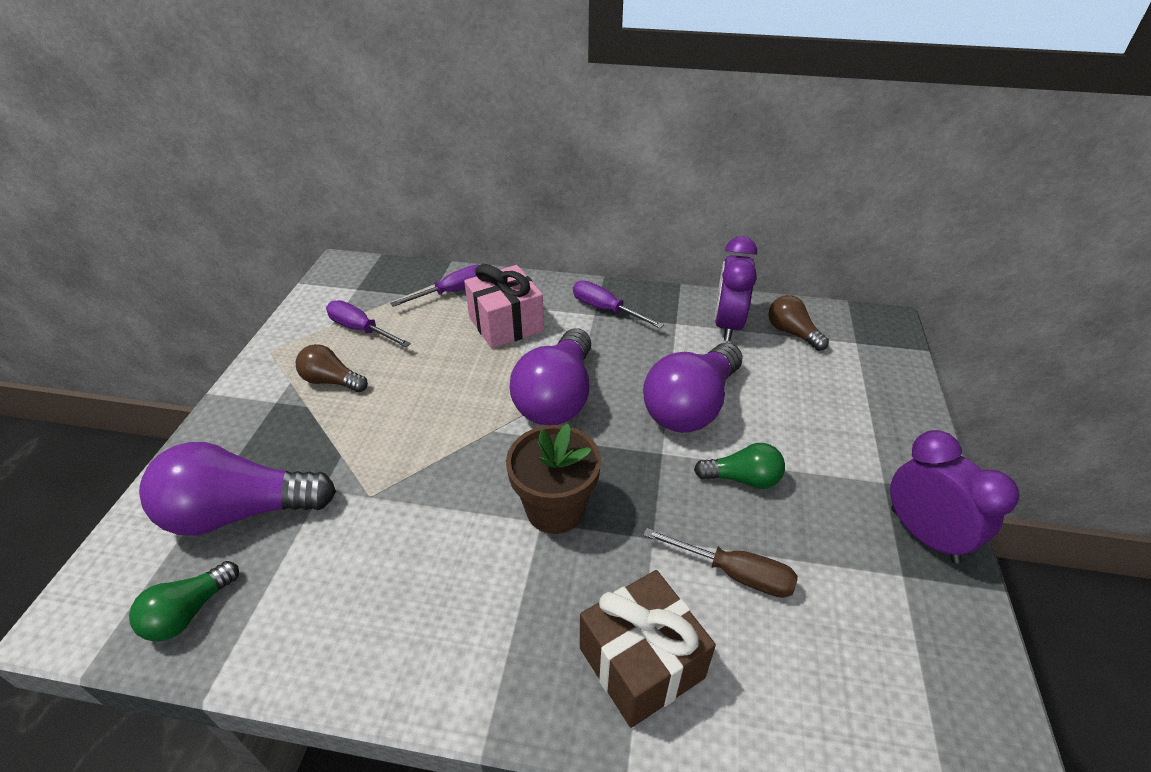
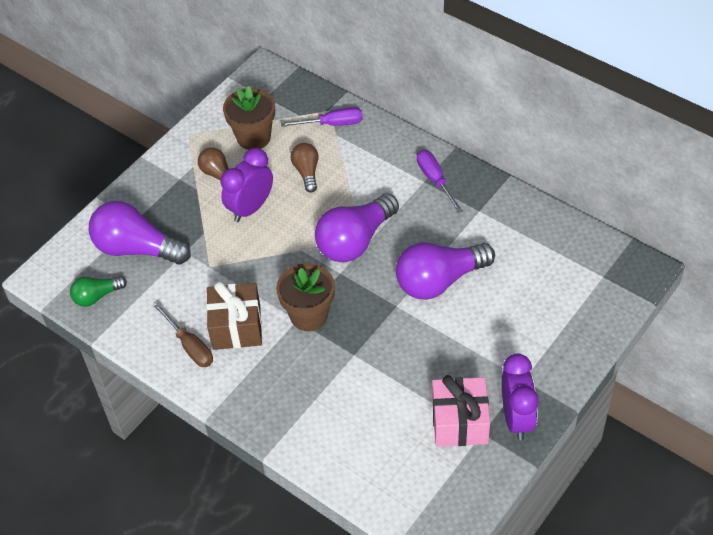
camera: 30 degrees right, 10 degrees up
purple screwdriver [326,300,411,347] -> brown flower pot [223,86,275,150]
pink gift [464,264,544,349] -> pink gift moved to [432,375,490,447]
brown gift [580,570,716,728] -> brown gift moved to [206,281,262,350]
brown screwdriver [643,528,798,598] -> brown screwdriver moved to [154,303,213,367]
green light bulb [694,443,785,489] -> none
purple clock [715,236,757,341] -> purple clock moved to [221,148,273,222]
brown light bulb [769,295,829,351] -> brown light bulb moved to [291,143,319,193]

